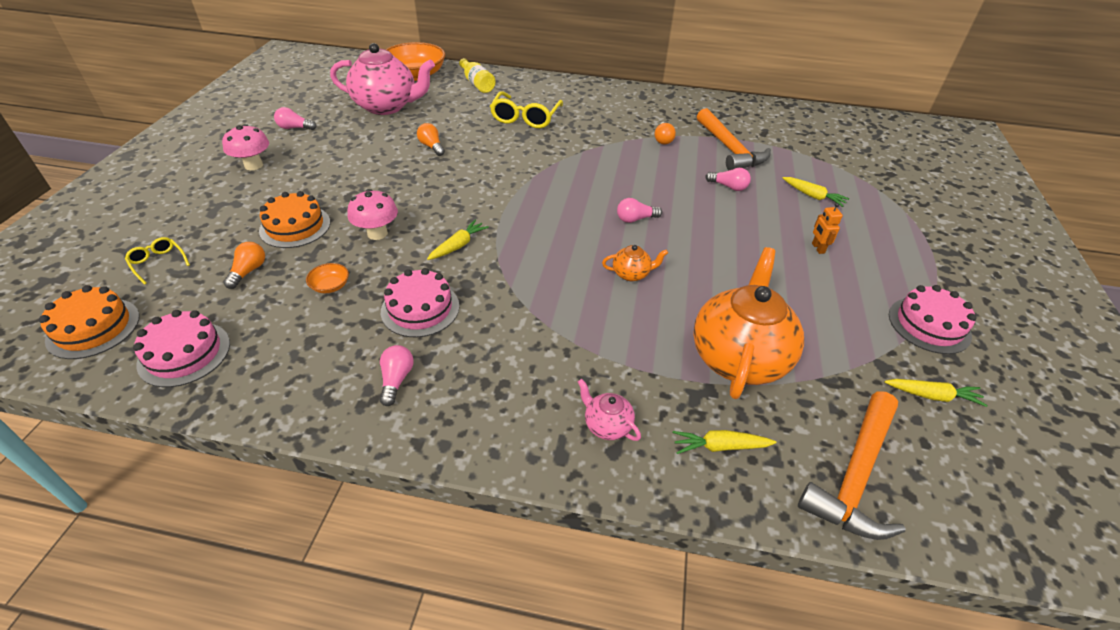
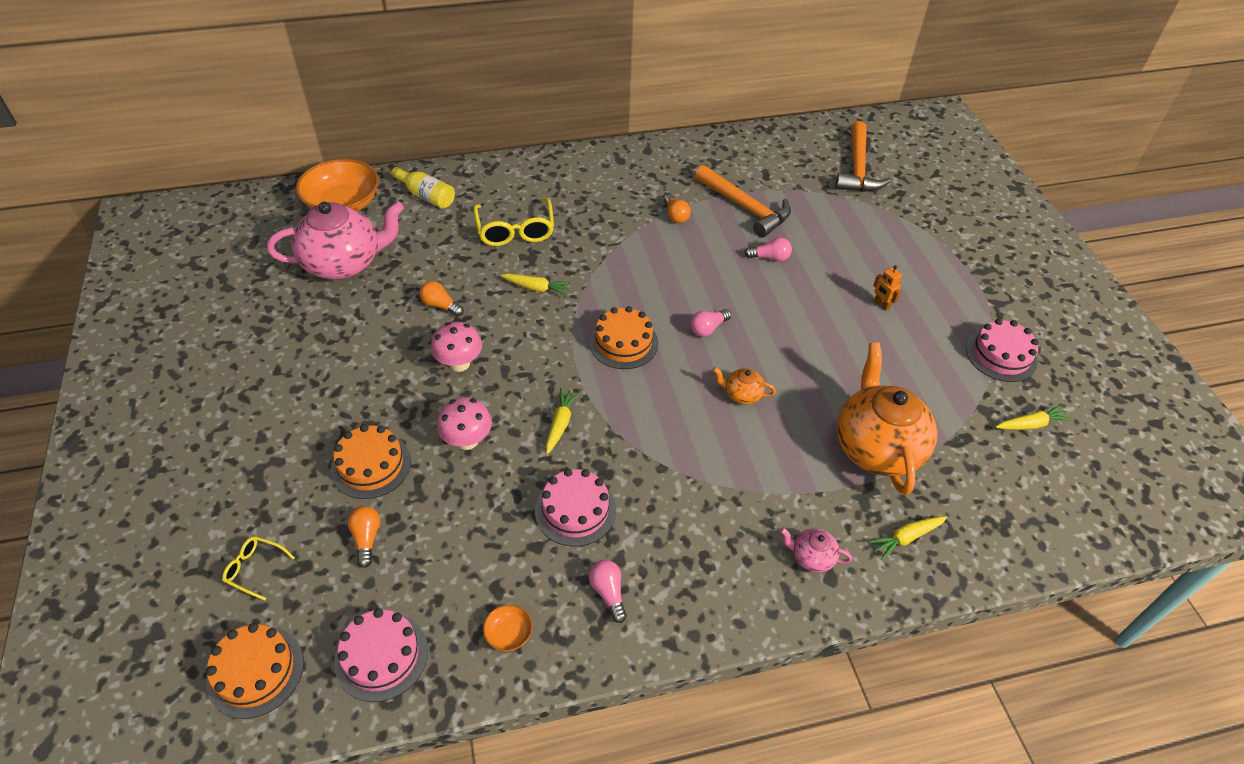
camera: 25 degrees left, 5 degrees up
pink mushroom [222,124,269,170] -> pink mushroom moved to [431,322,482,372]
pink light bulb [274,107,317,130] -> none
orange bowl [306,263,349,293] -> orange bowl moved to [483,604,533,651]
orange teapot [602,245,668,281] -> orange teapot turned 135 degrees counterclockwise [713,367,776,405]
yellow carrot [783,177,849,207] -> yellow carrot moved to [501,274,572,296]
orange hammer [798,392,905,540] -> orange hammer moved to [835,121,891,192]
none -> orange cake [589,306,659,369]

